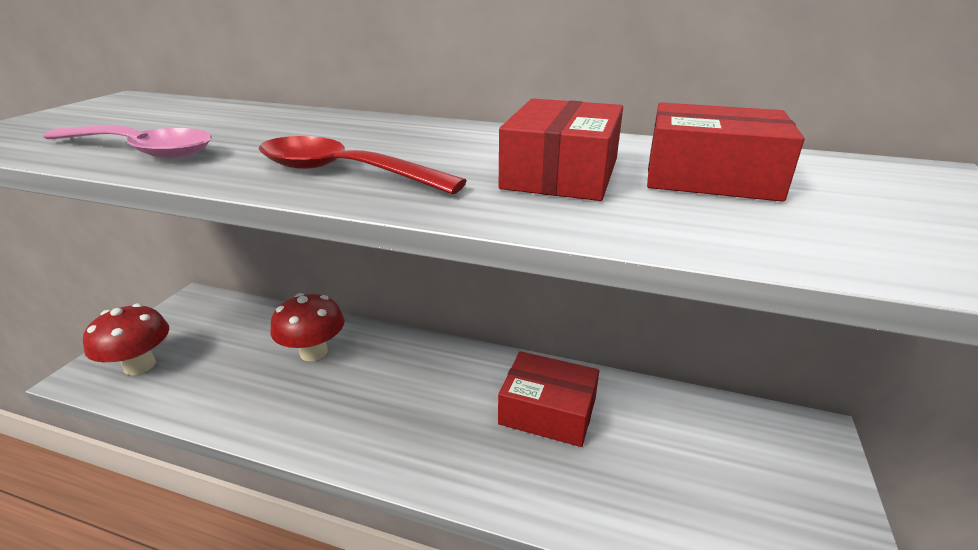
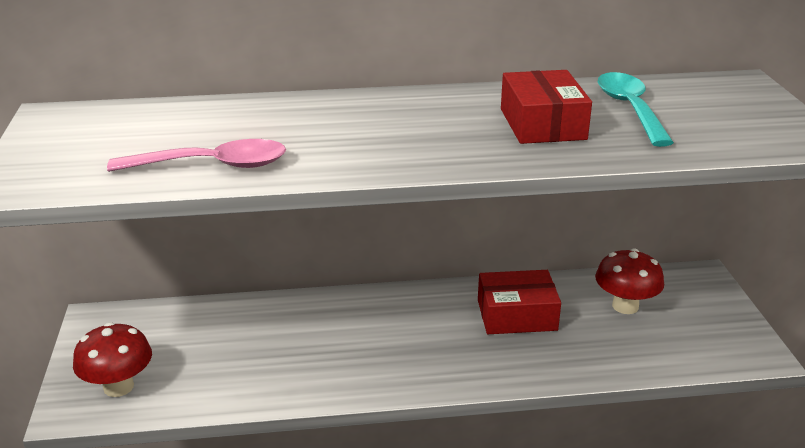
camera: 25 degrees left, 0 degrees up
red spoon [258,136,467,194] -> none
red mushroom [271,293,345,361] -> red mushroom moved to [595,248,664,314]
red box [647,102,805,202] -> turquoise spoon [598,72,674,147]

